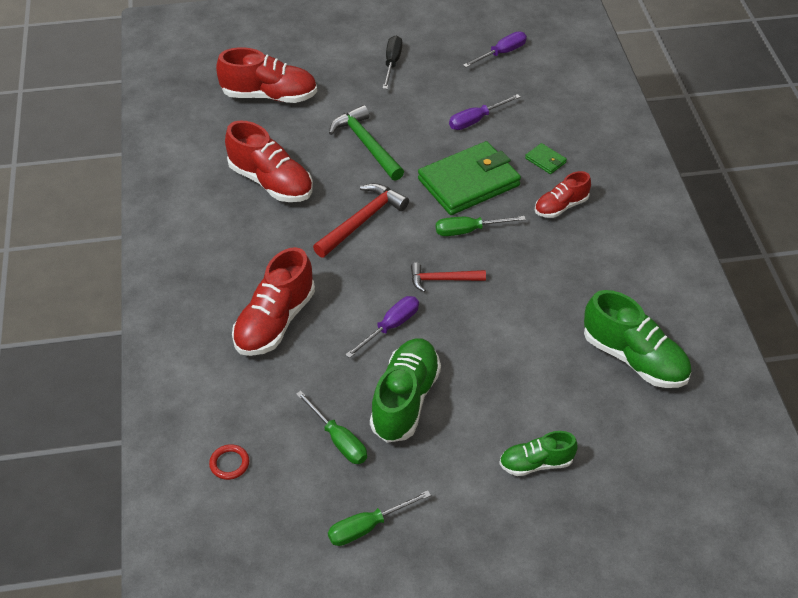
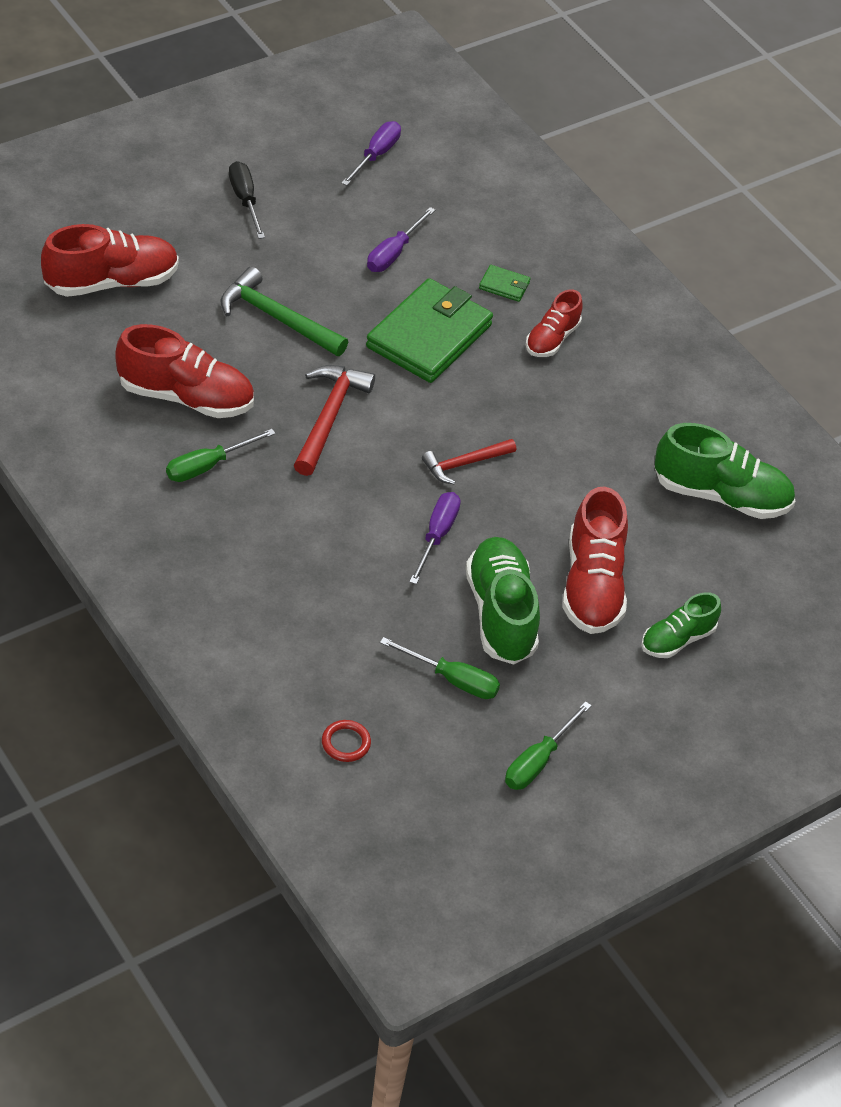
camera: 30 degrees left, 0 degrees up
red shoe [232,247,315,356] -> red shoe moved to [562,487,628,634]
green screwdriver [436,216,526,236] -> green screwdriver moved to [166,429,276,482]

